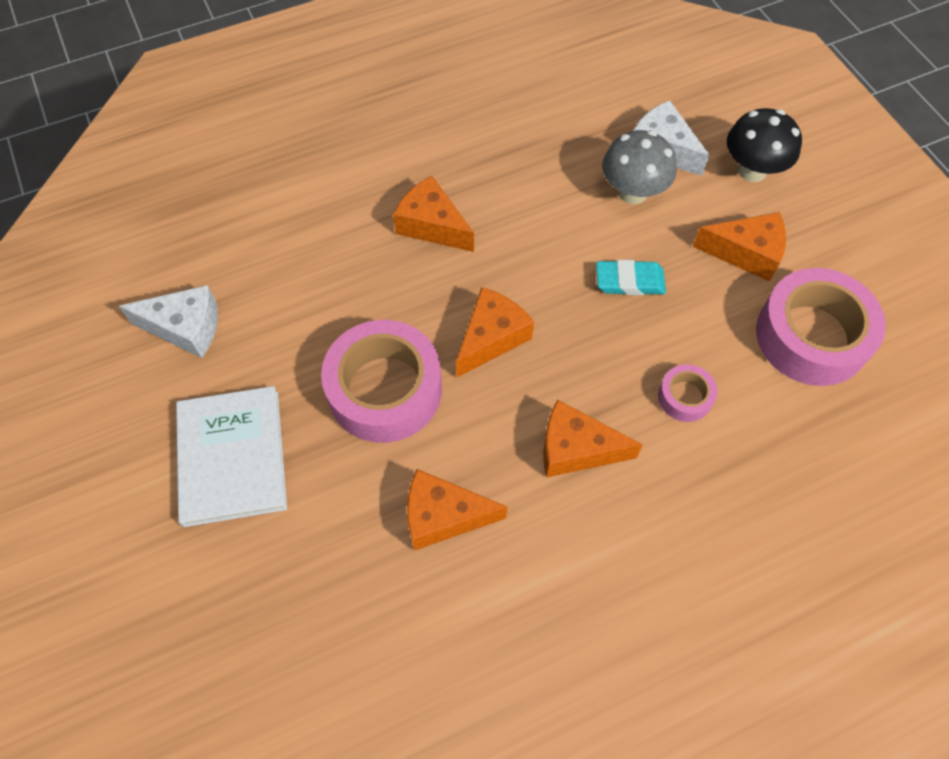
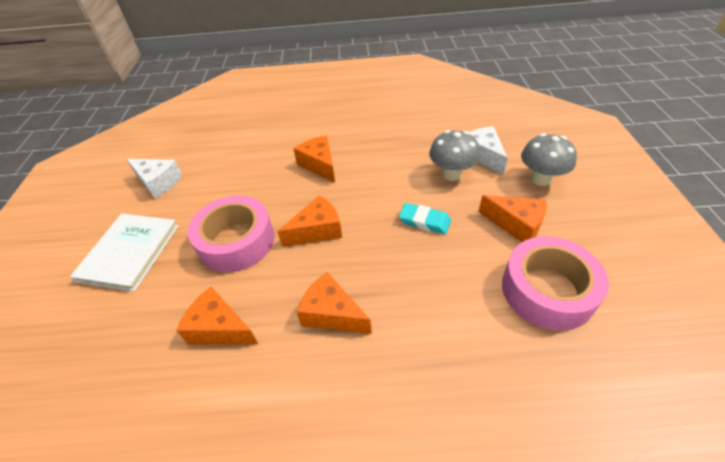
camera: 25 degrees right, 15 degrees down
pink tape [658,364,718,422] -> none
black mushroom [727,108,802,182] -> grey mushroom [521,133,577,186]

